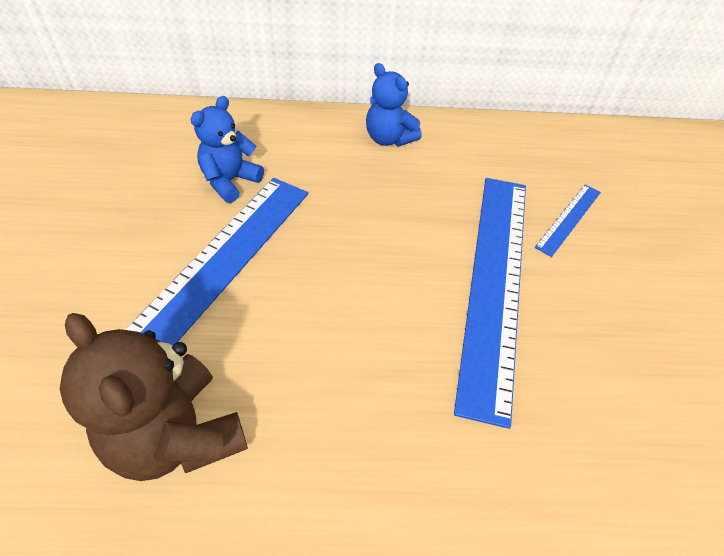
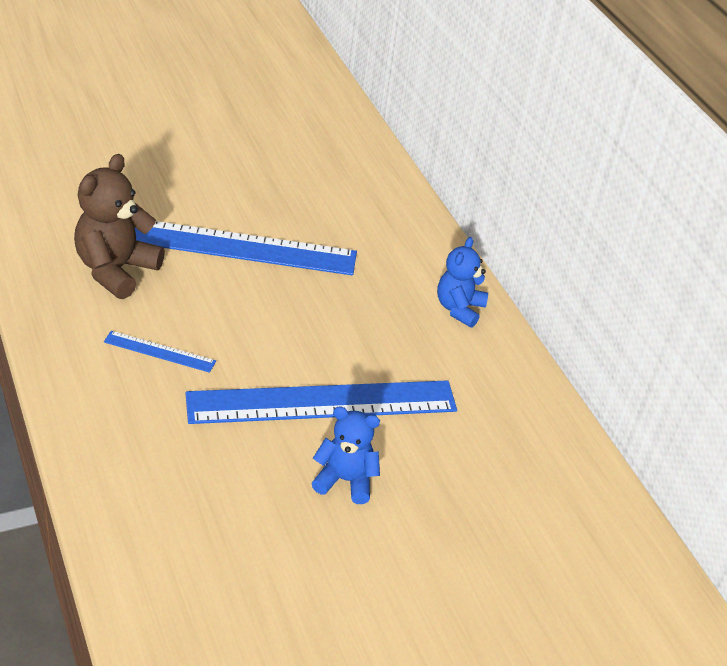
camera: 65 degrees right, 10 degrees down
blue teddy bear [191,96,264,203] -> blue teddy bear moved to [311,406,380,504]
blue ruler [535,185,601,257] -> blue ruler moved to [104,331,216,373]

